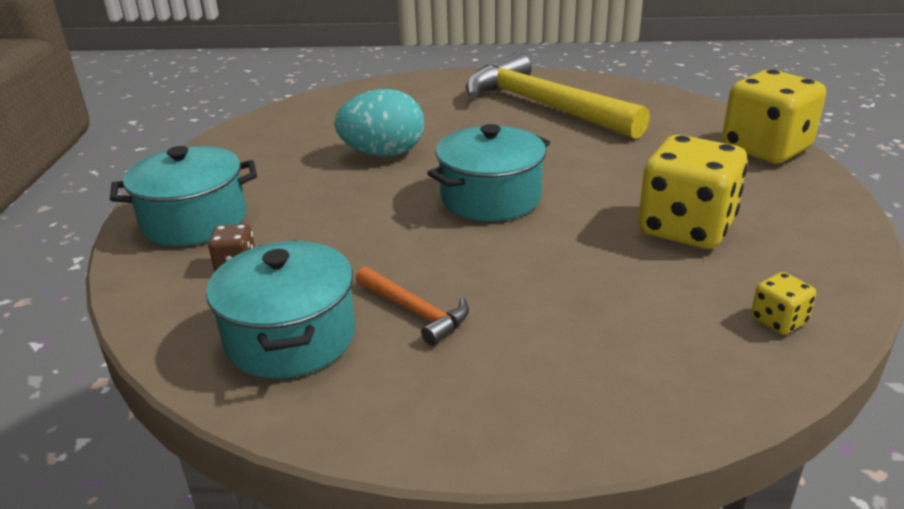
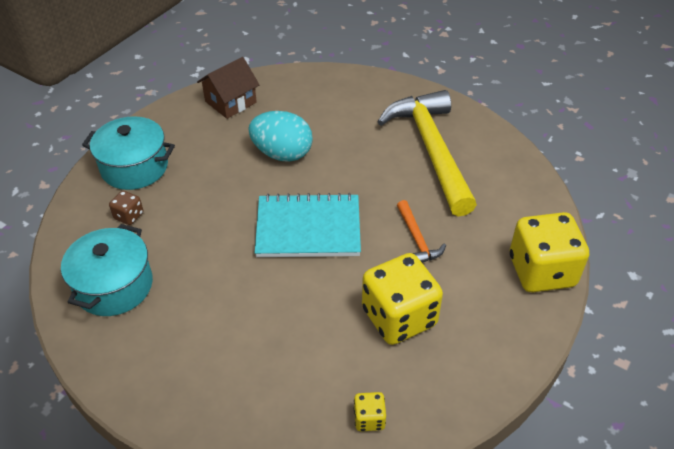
camera: 30 degrees right, 15 degrees up
orange hammer [356,266,469,346] -> orange hammer moved to [397,200,446,263]
turquoise pot [427,124,550,221] -> turquoise notebook [255,193,361,257]
none -> brown house [197,57,259,119]

